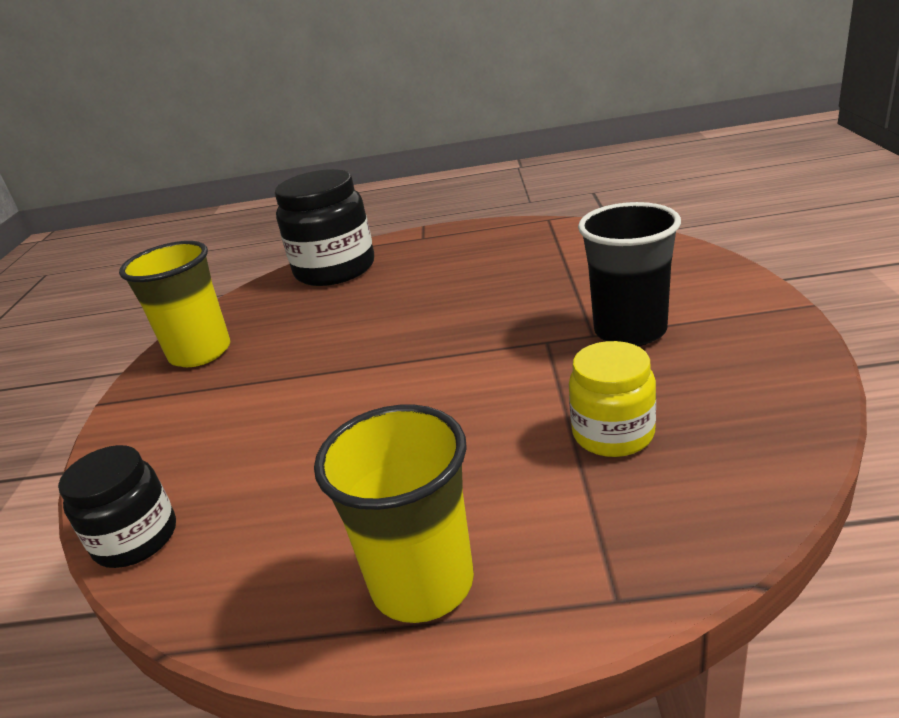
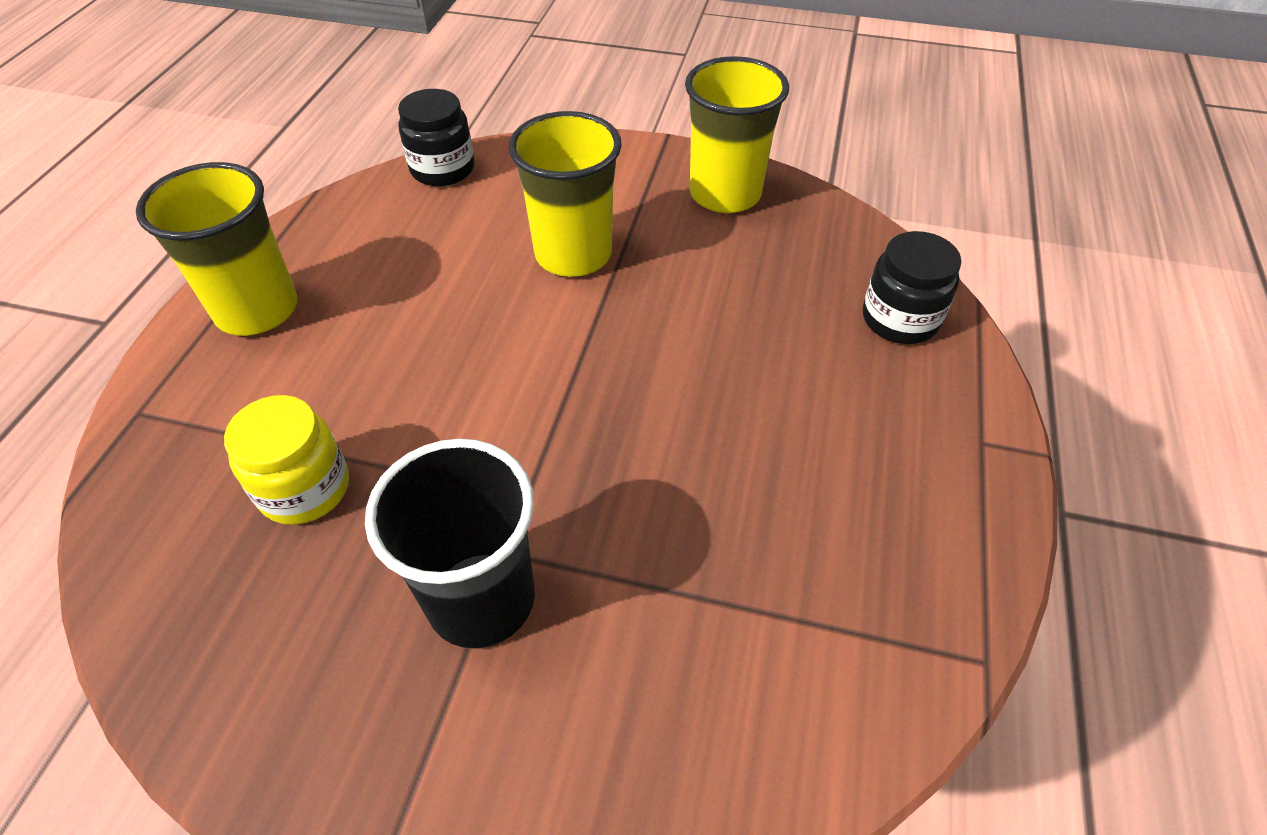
camera: 100 degrees right, 20 degrees up
black jar [275,169,374,286] -> black jar [863,231,962,344], size x0.60
none -> yellow cup [509,111,622,277]

